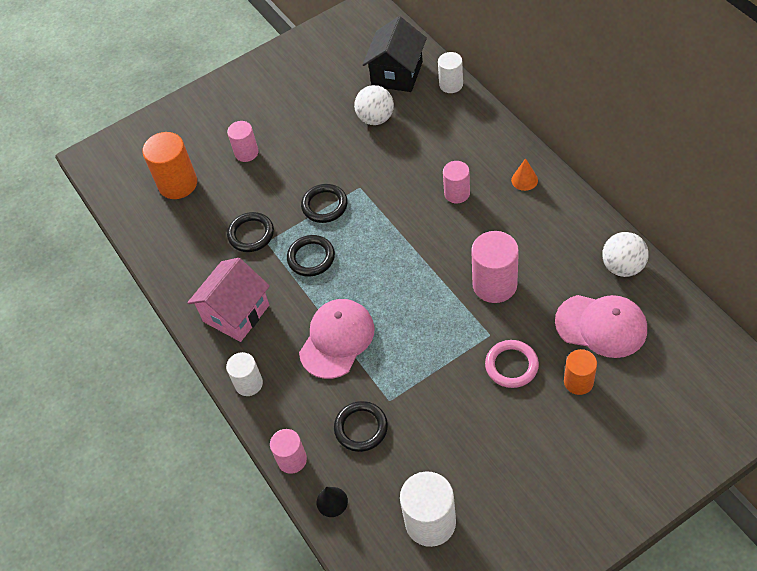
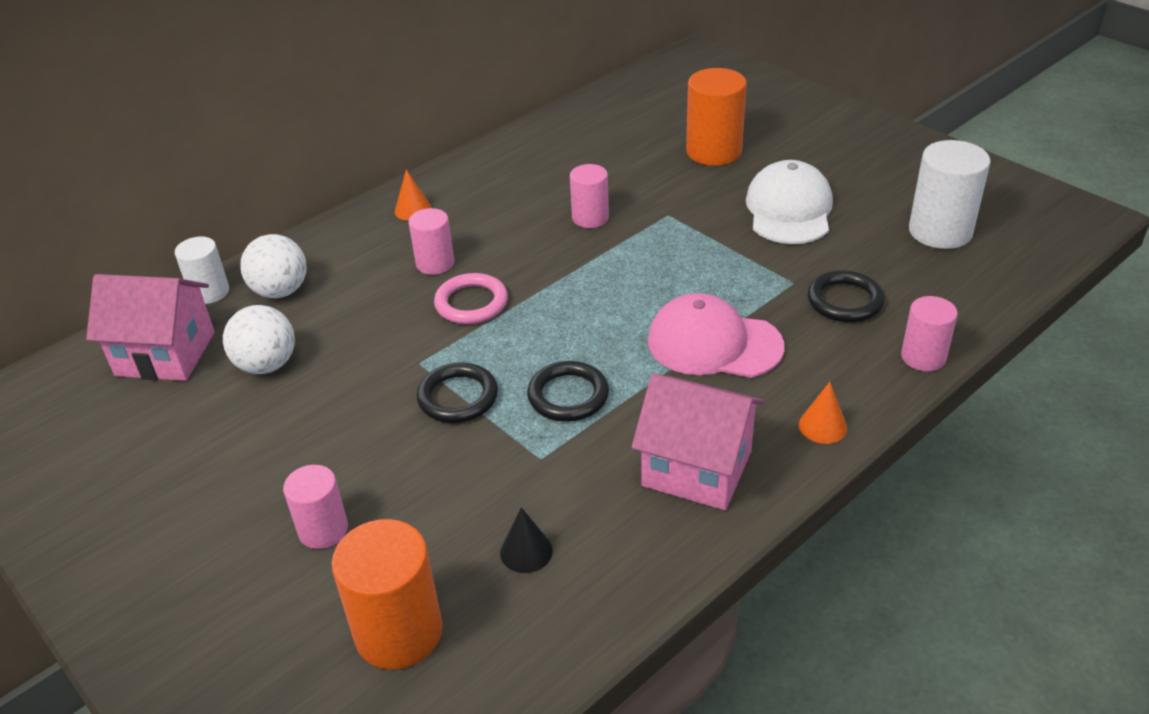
camera: 105 degrees left, 15 degrees down
white cylinder [226,352,263,396] -> orange cone [799,382,847,444]
black ring [227,212,274,252] -> none
black cone [317,487,348,517] -> black cone moved to [500,507,553,573]
black house [362,16,427,92] -> pink house [86,274,215,381]
pink cylinder [471,231,519,303] -> pink cylinder [570,164,609,228], size x0.62
pink ring [485,340,539,388] -> pink ring moved to [434,273,508,324]
pink cap [555,295,647,358] -> none
orange cylinder [564,349,597,395] -> orange cylinder [686,68,747,166], size x1.62
white ball [602,232,649,277] -> white ball moved to [240,234,307,298]
none -> white cap [746,160,833,244]

